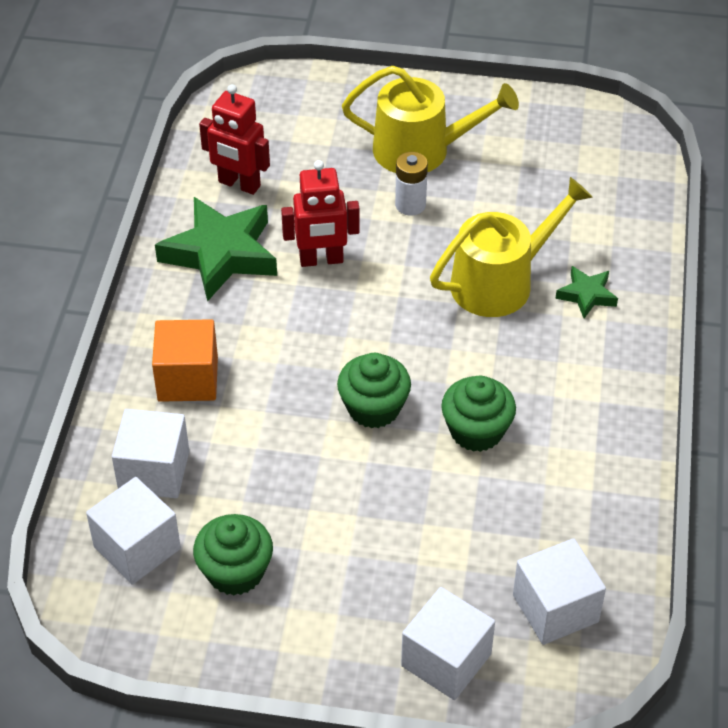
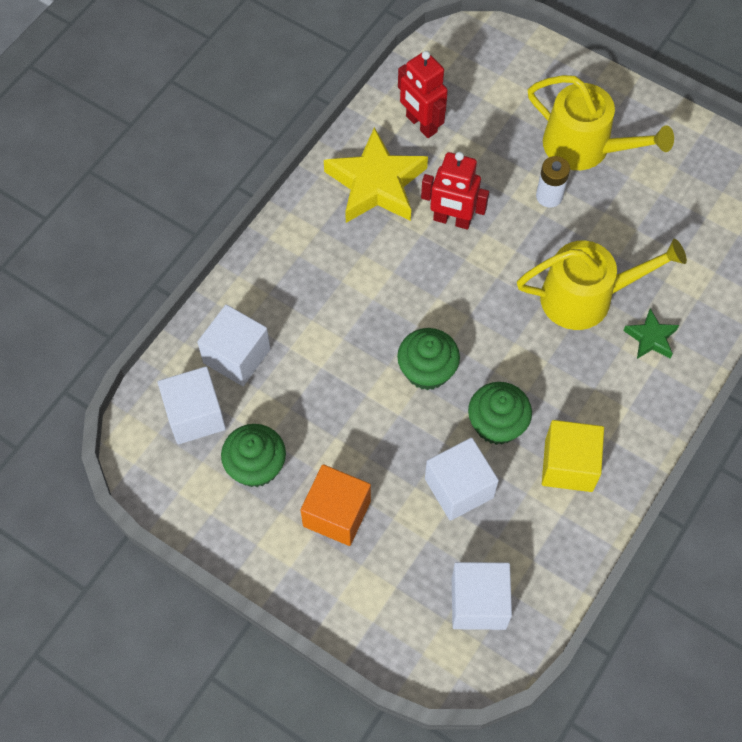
camera: 25 degrees right, 15 degrees up
orange cube [152,319,218,402] -> orange cube moved to [301,464,371,546]
green star [155,197,277,302] -> yellow star [324,127,428,223]
white cube [401,587,495,700] -> white cube moved to [425,438,499,521]
none -> yellow cube [542,420,604,492]

